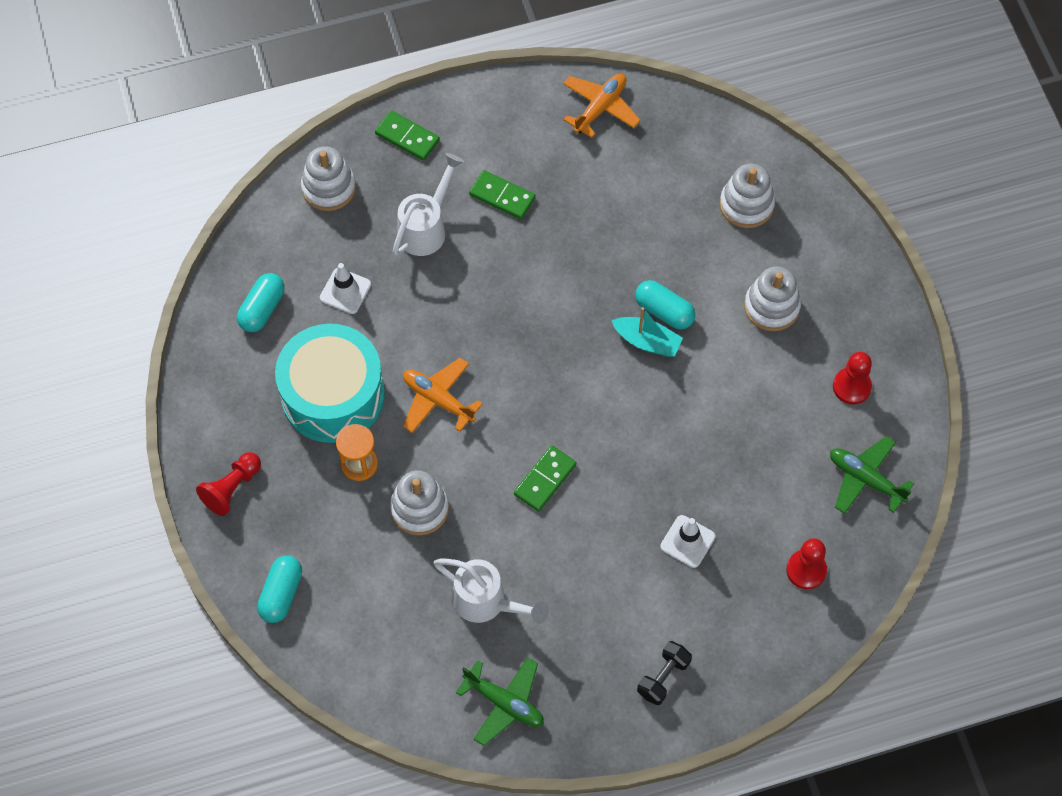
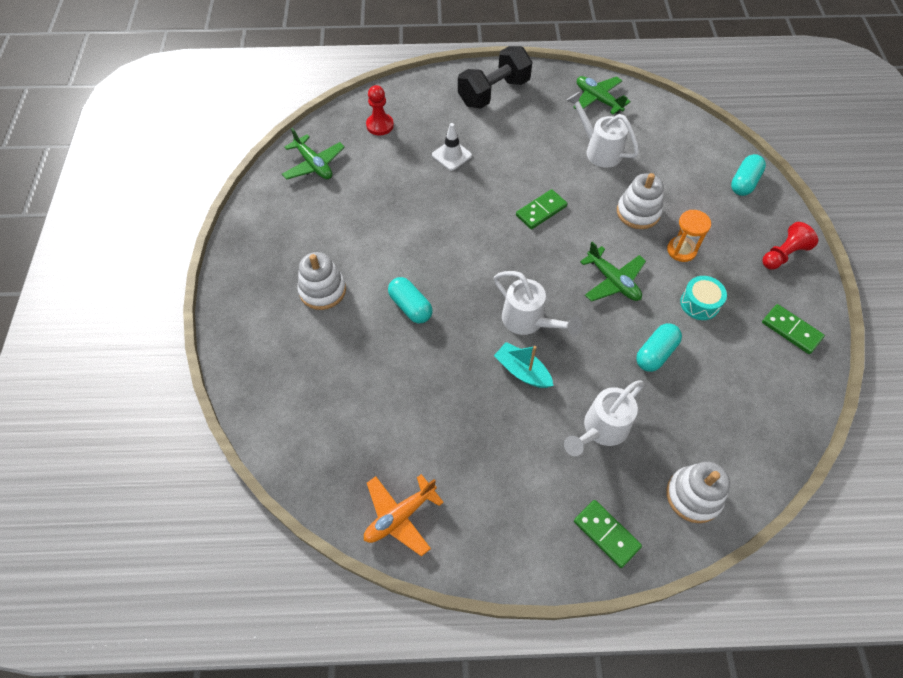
camera: 165 degrees left, 5 degrees down
turquoise capsule [237,273,284,332] -> turquoise capsule moved to [636,323,682,372]
turquoise drum [275,324,385,443] -> turquoise drum [680,276,727,320], size x0.45
white traffic cone [320,263,371,314] -> none
orange plane [403,358,483,433] -> green plane [580,242,646,302]
green domino [469,170,536,220] -> green domino moved to [762,304,825,354]
turquoise boat [612,307,683,357] -> turquoise boat moved to [494,342,553,388]
black dumbbell [637,641,692,705] -> black dumbbell [458,46,532,109], size x1.85
white stacking toy [720,164,775,228] -> none
red pawn [833,352,872,405] -> none
none -> white watering can [494,271,582,336]

